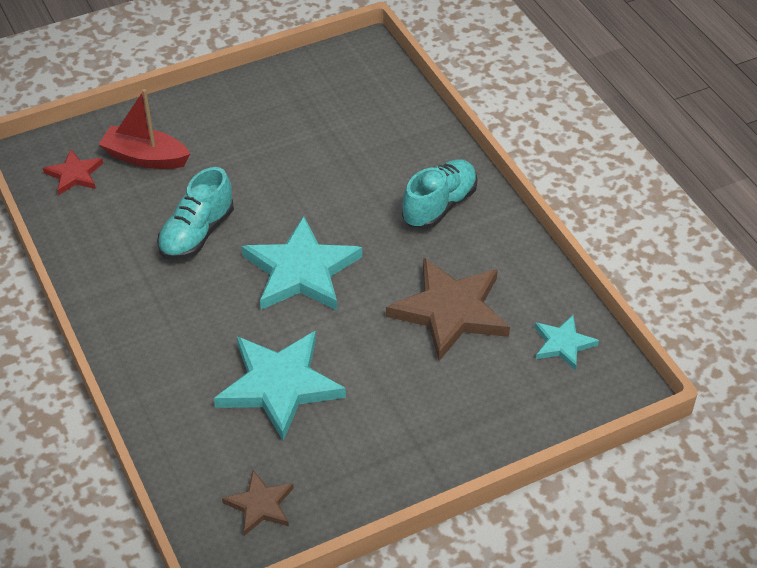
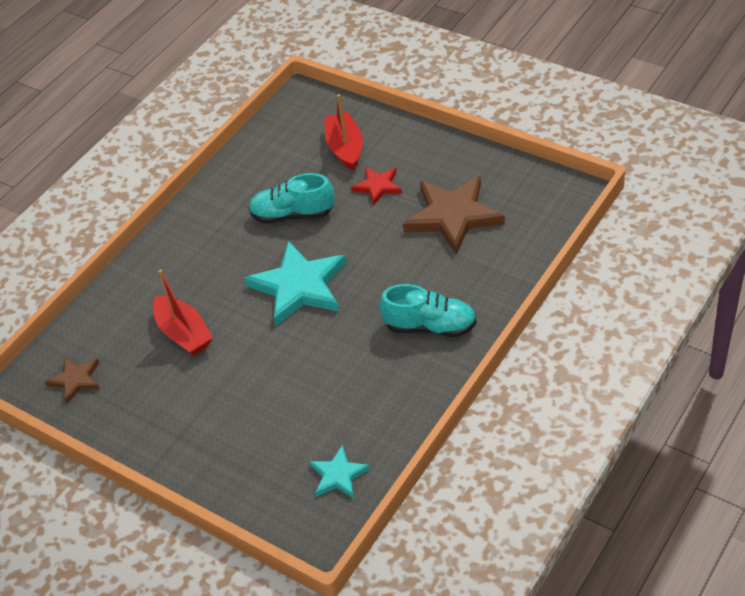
camera: 65 degrees right, 0 degrees up
red star [43,149,103,195] -> red star moved to [351,167,402,205]
turquoise star [214,331,346,441] -> red boat [153,269,213,356]
brown star [386,258,510,361] -> brown star moved to [403,176,505,255]

